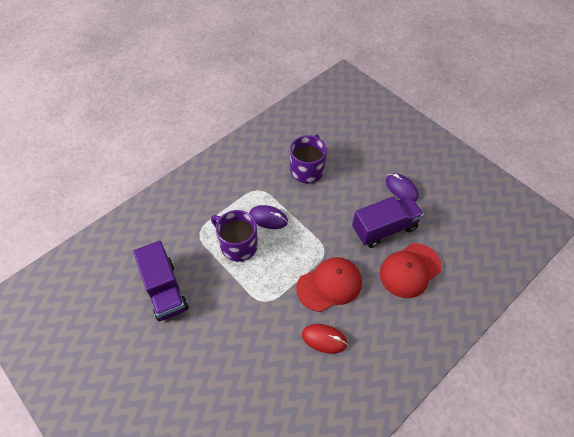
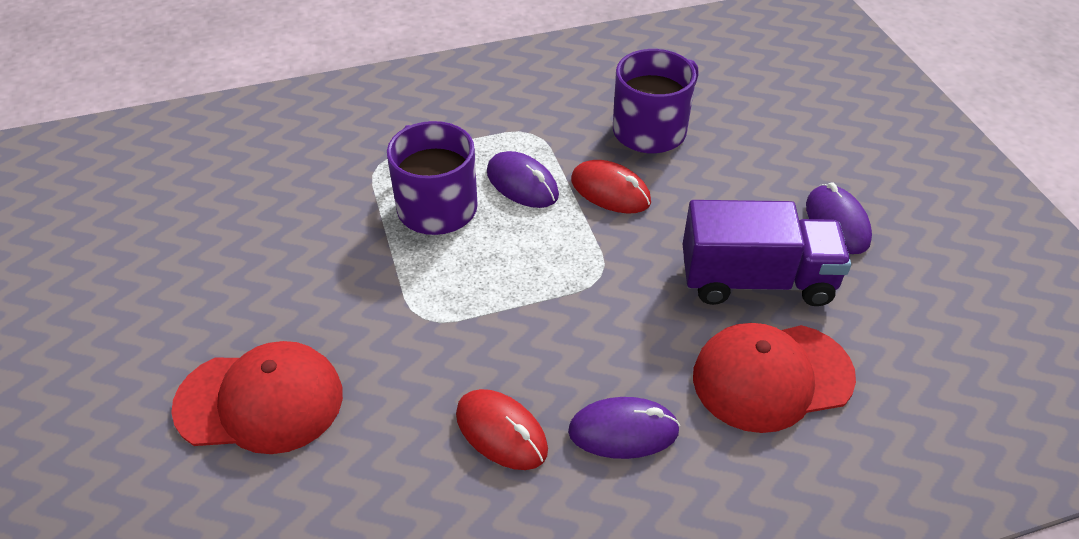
camera: 25 degrees right, 10 degrees down
purple truck [133,241,189,321] -> none
red cap [296,257,362,312] -> red cap moved to [171,341,343,454]
none -> purple mouse [568,397,680,459]
none -> red mouse [571,160,651,213]

